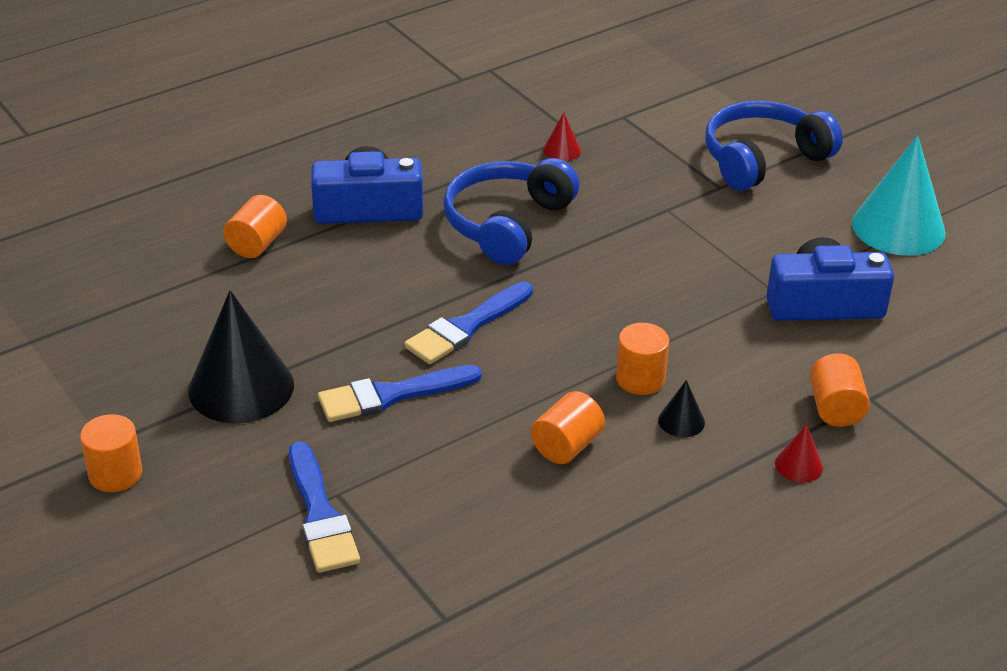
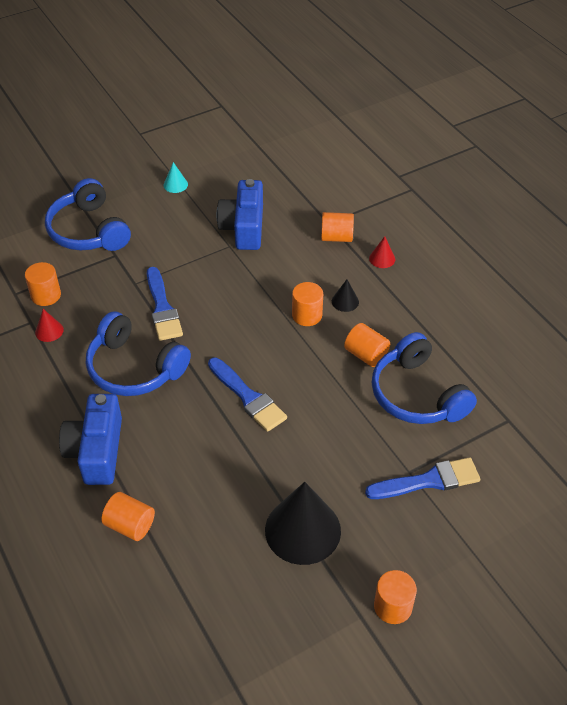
camera: 85 degrees left, 10 degrees up
blue brush [318,365,482,422] -> blue brush moved to [147,267,183,341]
turquoise cone [852,135,946,256] -> turquoise cone [164,162,188,193], size x0.44
none -> orange cylinder [25,262,61,306]
none -> blue headphones [372,332,477,424]

